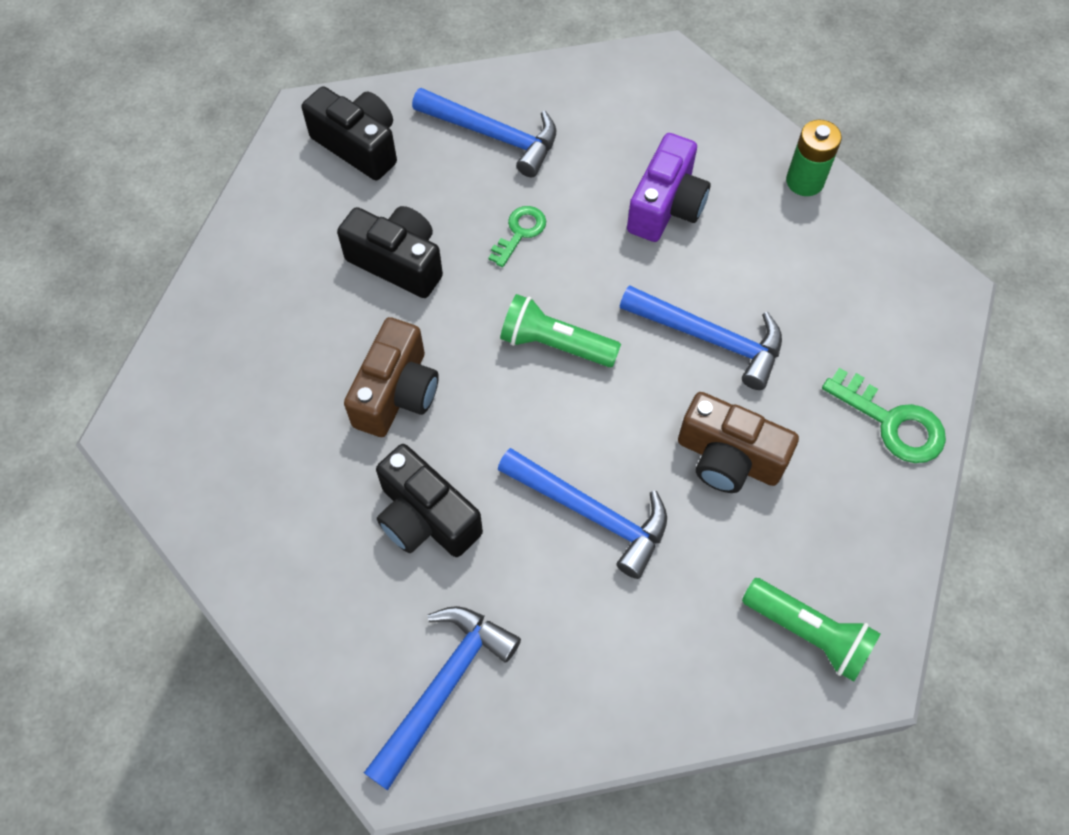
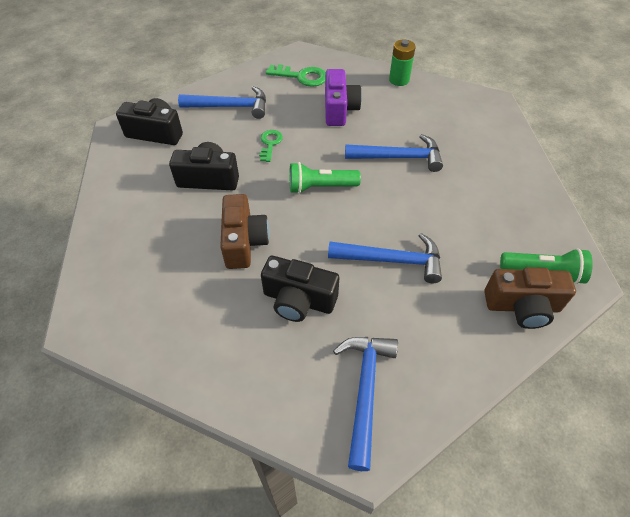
camera: 25 degrees left, 10 degrees down
brown camera [678,392,799,493] -> brown camera moved to [484,267,576,329]
green key [822,368,946,463] -> green key moved to [266,64,326,87]

